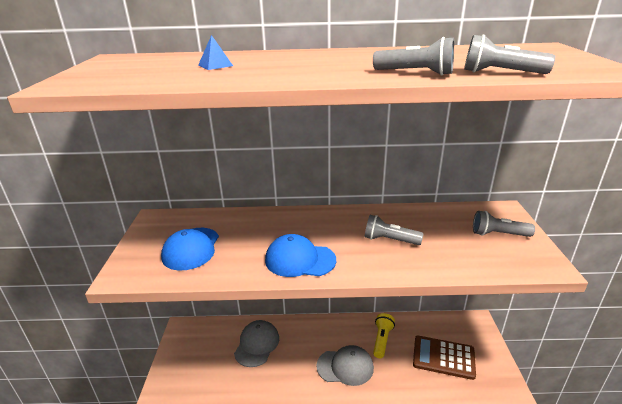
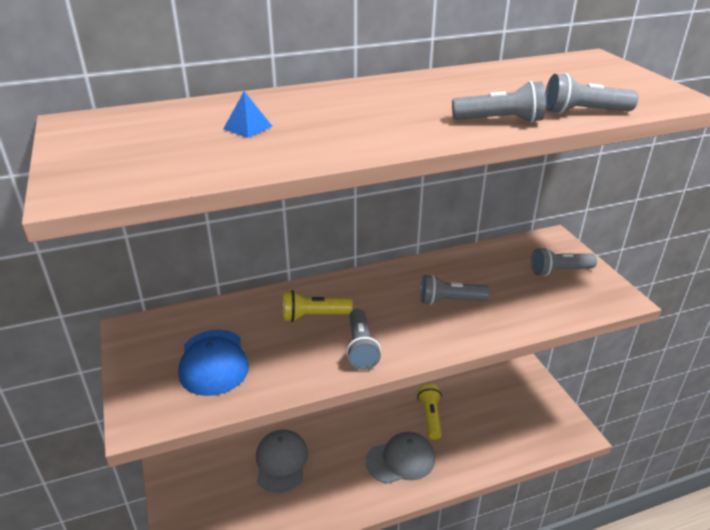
camera: 20 degrees left, 5 degrees up
blue cap [265,234,336,277] -> grey flashlight [346,309,381,370]
brown calculator [413,336,476,380] -> none
none -> yellow flashlight [283,290,353,322]

